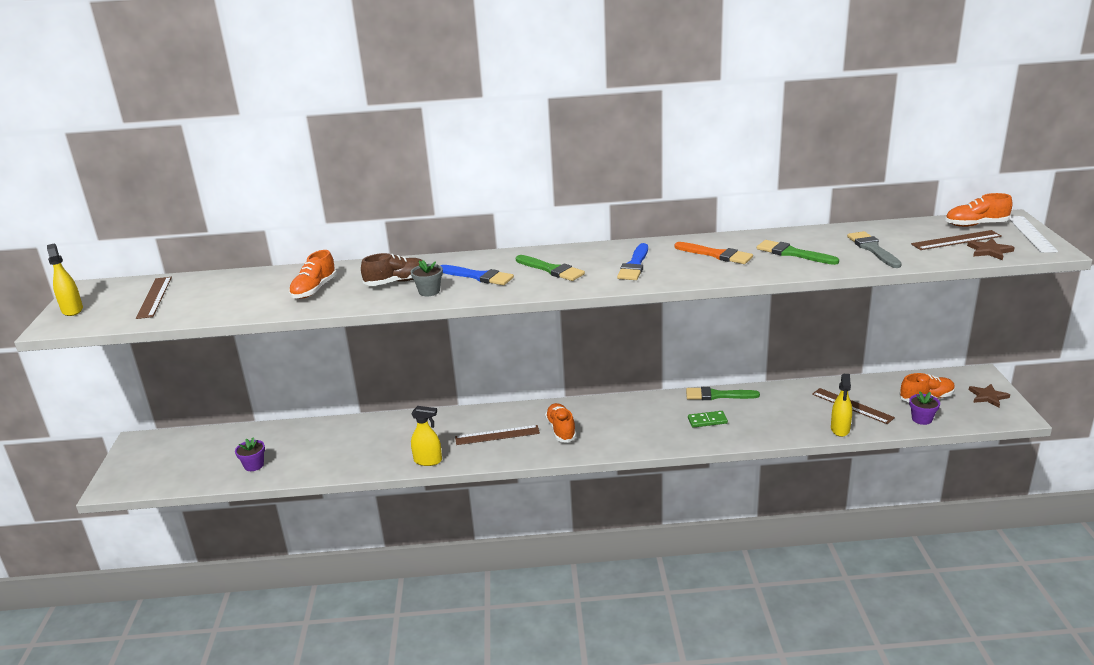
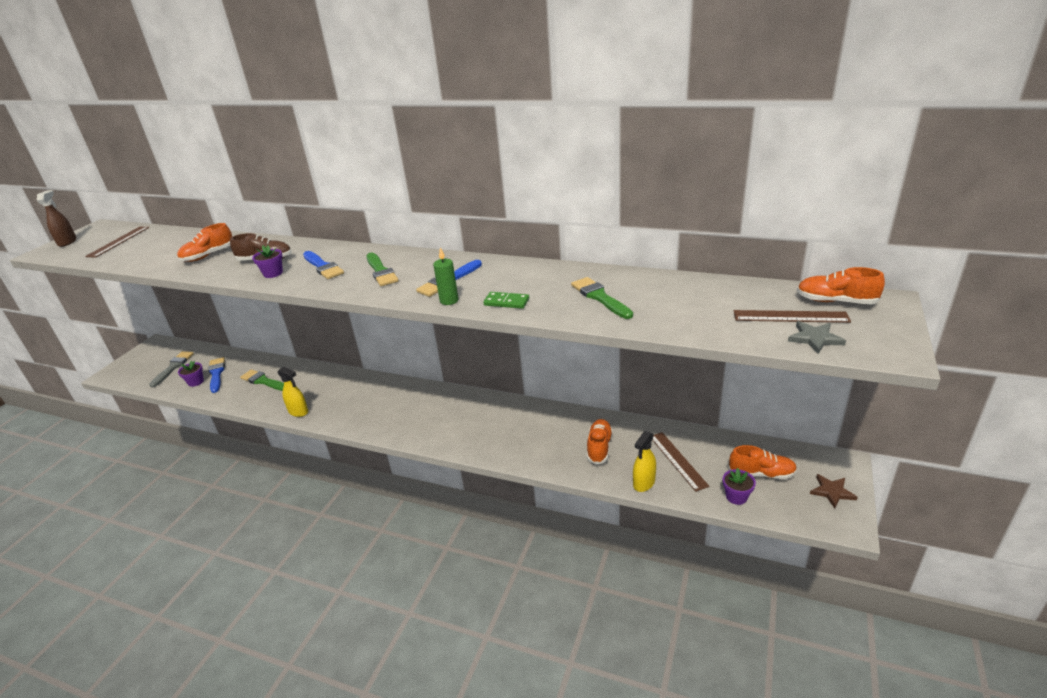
camera: 25 degrees right, 5 degrees up
yellow spray bottle [47,244,83,316] -> brown spray bottle [37,190,77,247]
grey flower pot [411,260,443,296] -> purple flower pot [252,245,283,278]
brown ruler [455,425,540,445] -> none
orange shoe [545,403,577,442] -> orange shoe moved to [587,419,613,465]
orange brush [674,242,753,264] -> none
green brush [686,387,760,400] -> green brush moved to [240,369,284,391]
green domino [688,411,728,428] -> green domino moved to [483,292,529,309]
grey brush [847,231,902,268] -> grey brush moved to [149,351,194,387]
brown star [967,238,1015,260] -> grey star [788,321,846,354]
white ruler [1009,216,1058,253] -> none
none -> blue brush [208,357,225,393]
none -> green candle [433,248,458,305]

